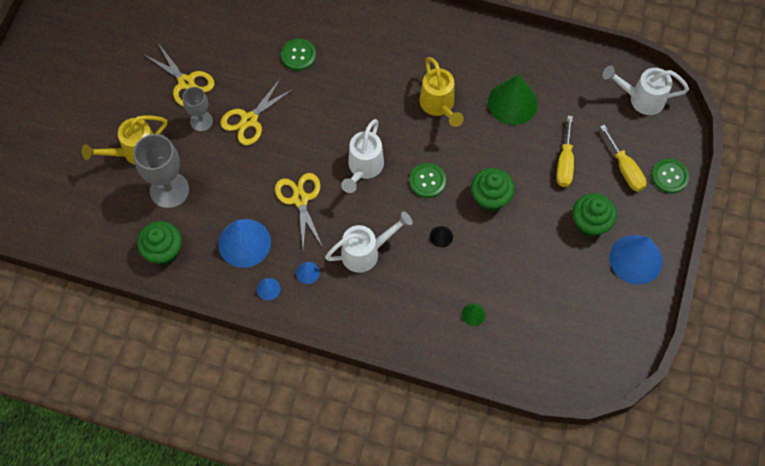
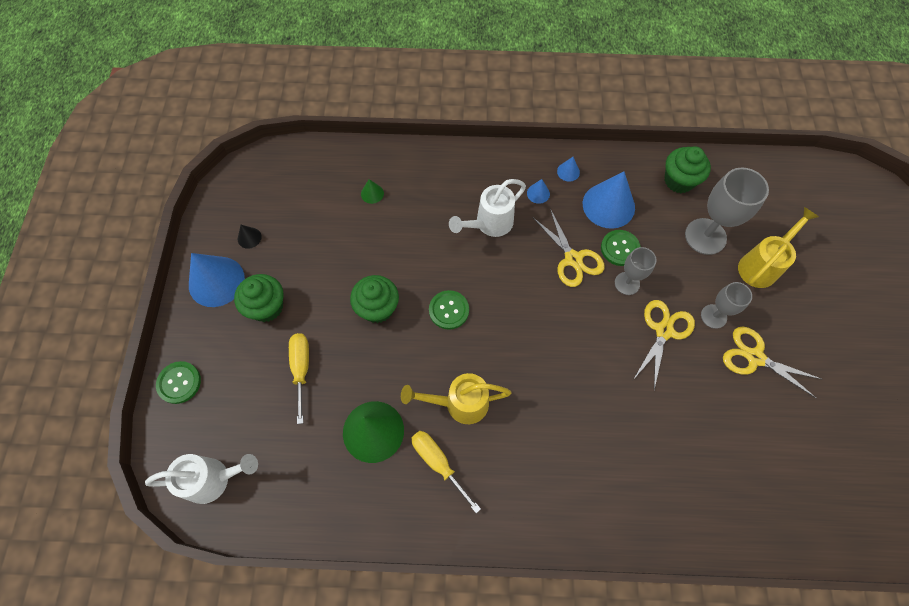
camera: 165 degrees right, 0 degrees up
green button [281,39,316,71] -> green button moved to [601,230,641,266]
white watering can [341,119,384,193] -> none
yellow watering can [420,57,464,127] -> yellow watering can turned 60 degrees counterclockwise [401,373,512,424]
black cone [430,226,453,248] -> black cone moved to [238,225,262,249]
yellow screwdriver [600,124,647,192] -> yellow screwdriver moved to [412,431,481,513]
none -> grey goblet [615,247,657,295]

